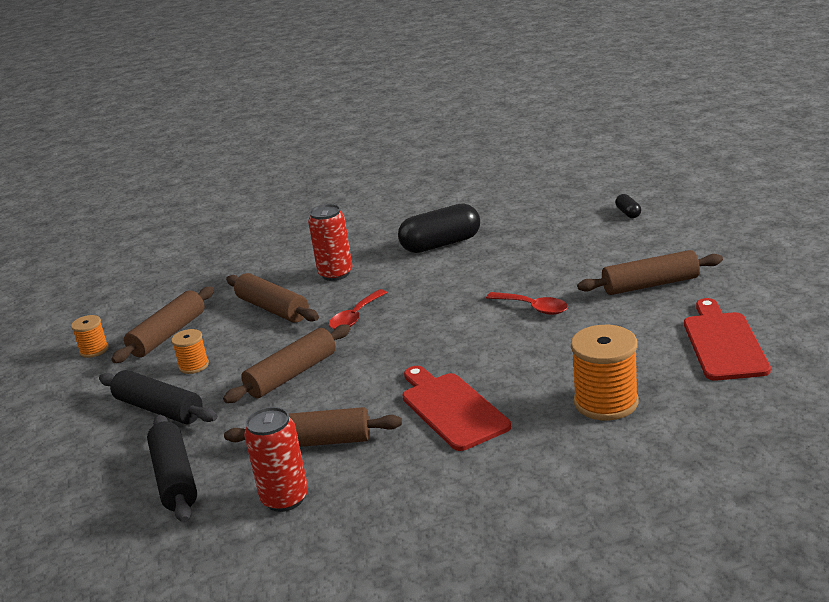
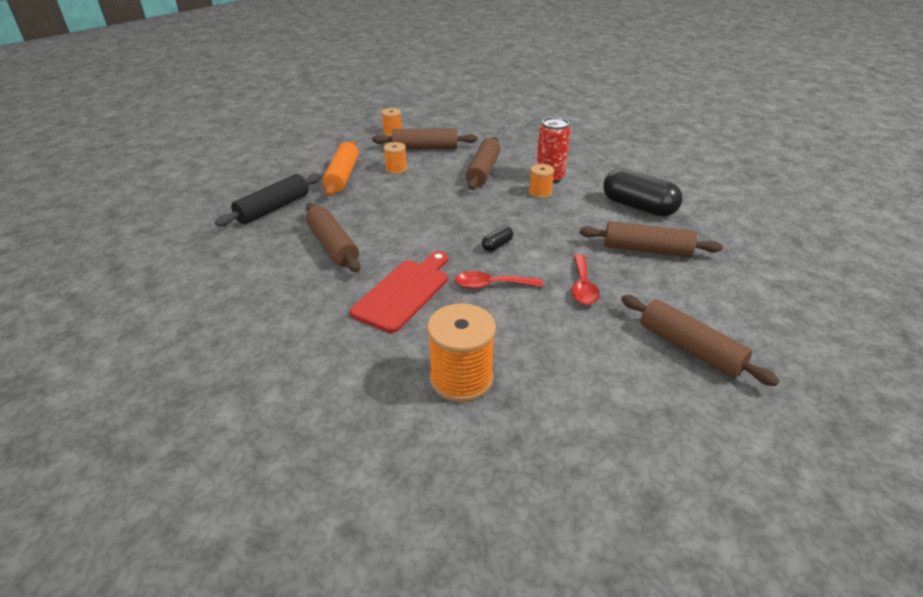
camera: 55 degrees right, 10 degrees up
black rolling pin [99,370,217,424] -> orange rolling pin [323,141,359,196]
brown rolling pin [223,325,351,403] -> brown rolling pin moved to [580,221,723,257]
red can [244,407,308,512] -> none
red spoon [329,289,387,329] -> red spoon moved to [455,271,543,289]
black capsule [615,194,641,218] -> black capsule moved to [482,226,513,251]
red cutting board [684,298,771,380] -> none
none -> orange spool [529,164,554,198]

